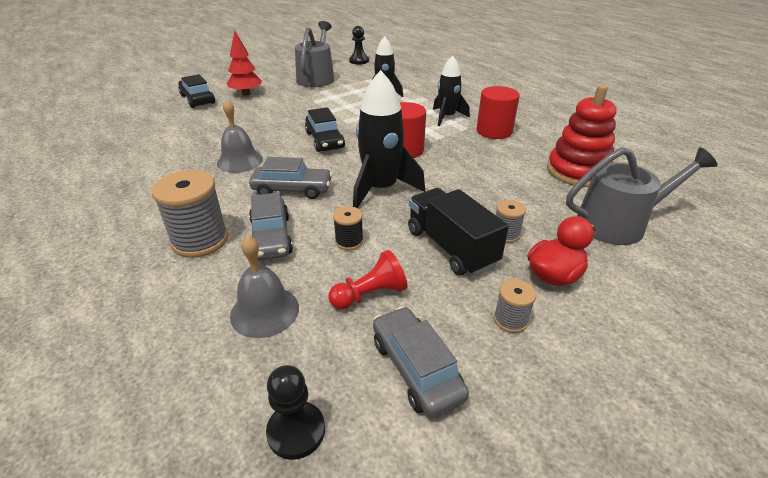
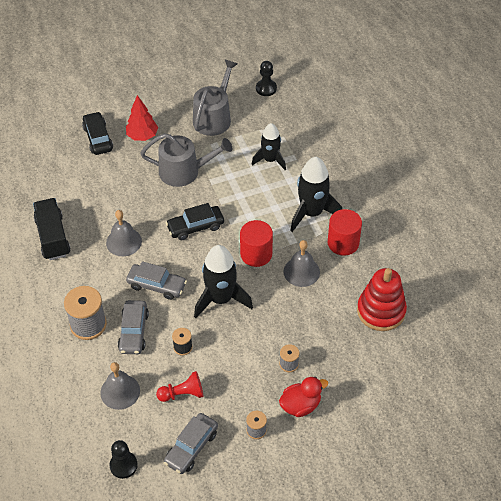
camera: 15 degrees right, 15 degrees up
black car [305,107,345,152] -> black car turned 75 degrees clockwise [166,203,224,240]
grey car [373,306,469,418] -> grey car turned 135 degrees counterclockwise [164,413,218,474]
black truck [408,188,509,276] -> black truck moved to [33,198,71,260]
black rocket [433,55,470,126] -> black rocket [290,157,342,232], size x1.52
grey watering can [566,147,717,245] -> grey watering can moved to [140,133,232,187]
none -> grey bell [283,240,320,287]

